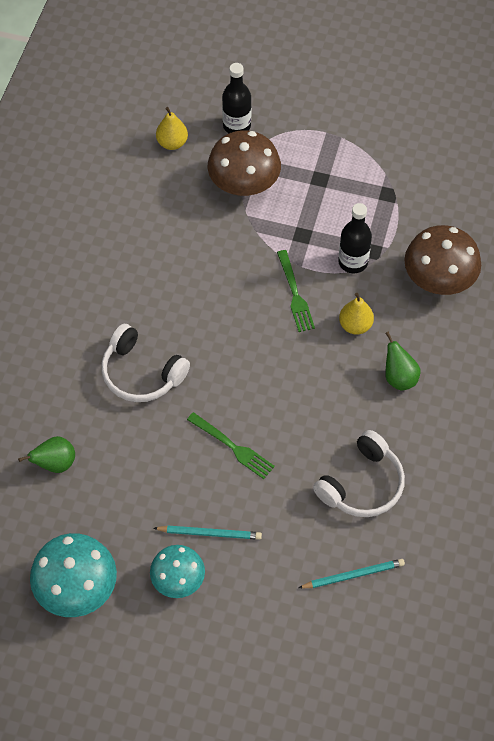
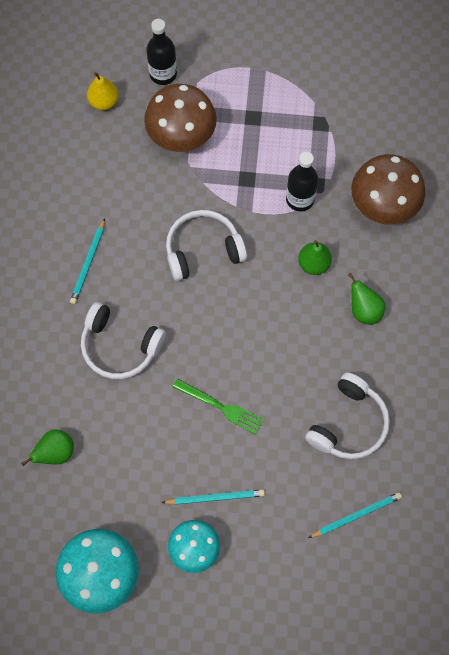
camera: 10 degrees left, 10 degrees up
green fork [277,250,315,332] -> none
yellow pear [339,293,374,334] -> green pear [298,240,332,275]
none -> turquoise pencil [70,218,105,304]
none -> white headphones [166,210,247,281]

